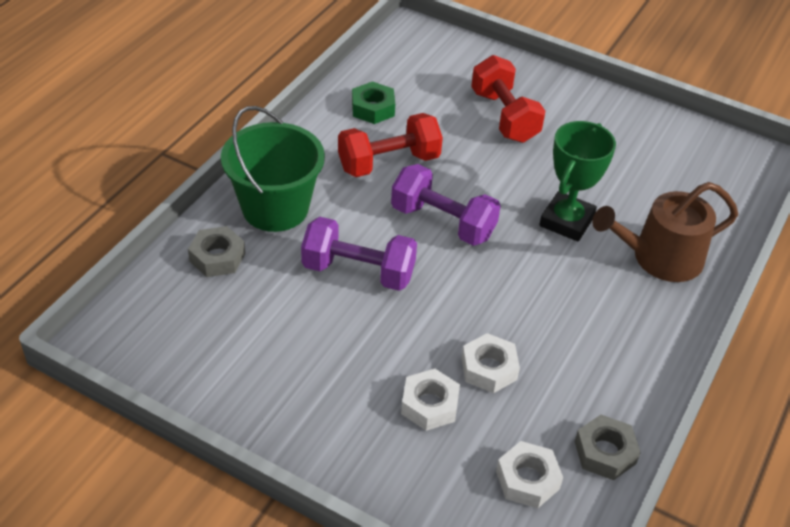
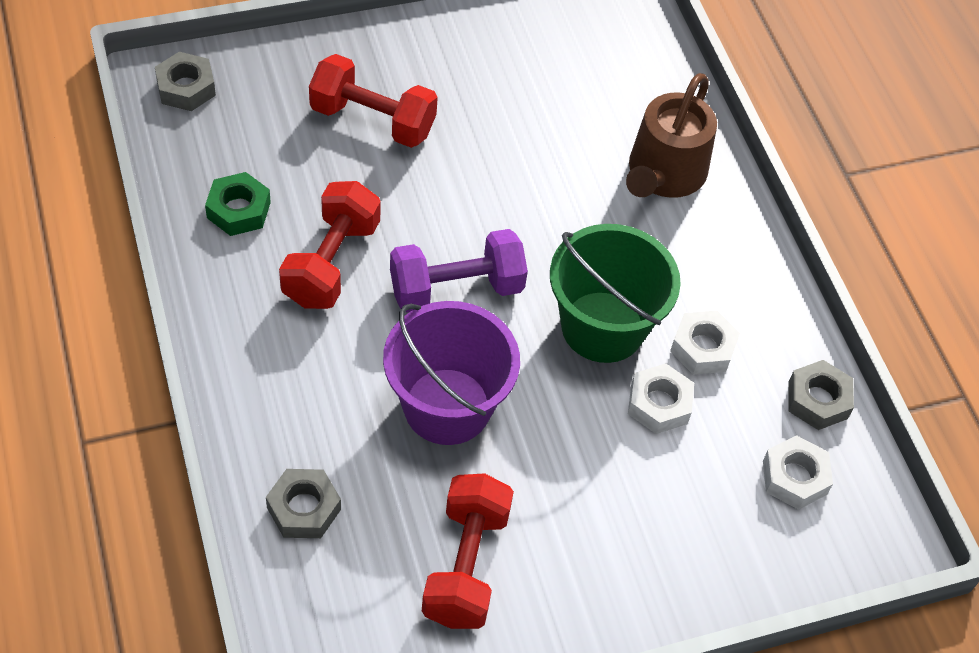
camera: 50 degrees left, 10 degrees up
green bucket [221,106,325,232] -> green bucket moved to [550,224,681,363]
purple dumbbell [301,217,417,291] -> purple bucket [383,301,520,445]
white nut [401,369,460,431] -> white nut moved to [670,310,740,375]
green trophy [539,121,616,242] -> none
none -> grey nut [155,52,216,111]
none -> red dumbbell [422,473,514,629]

